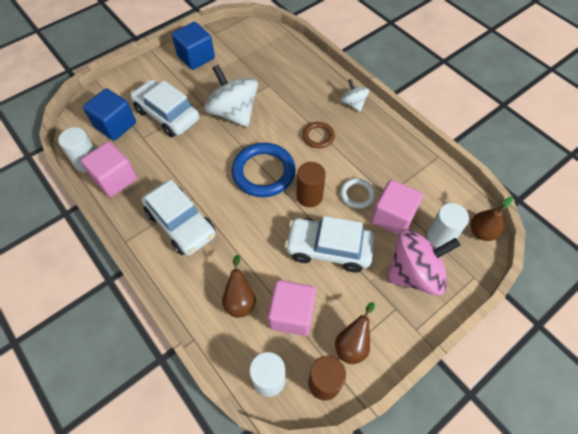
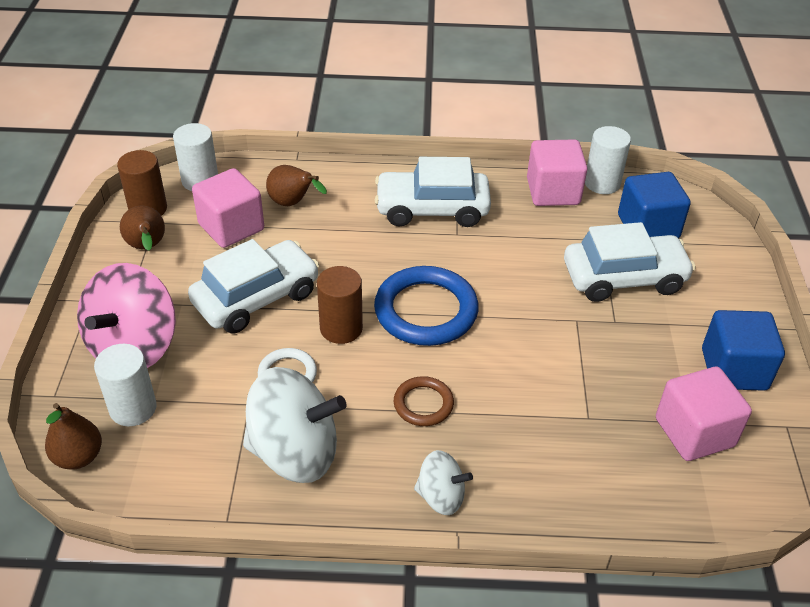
camera: 130 degrees right, 15 degrees down
white spinning top [204,65,258,127] -> white spinning top moved to [243,367,347,483]
pink cube [371,180,423,235] -> pink cube moved to [656,367,752,461]

